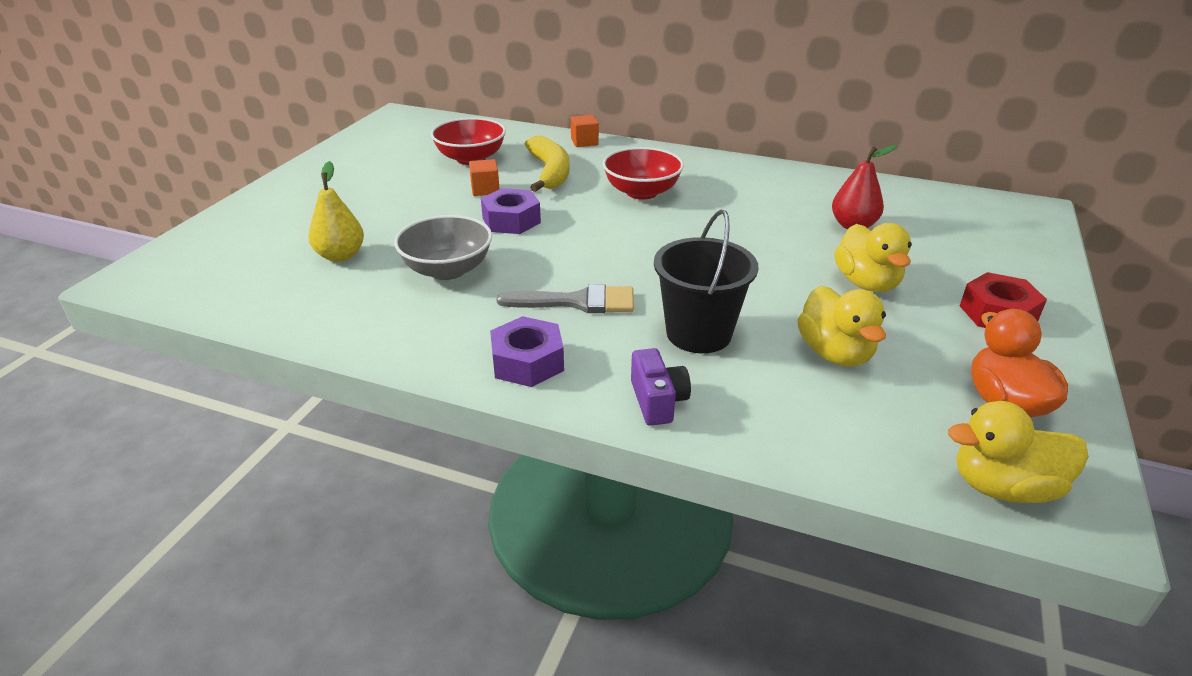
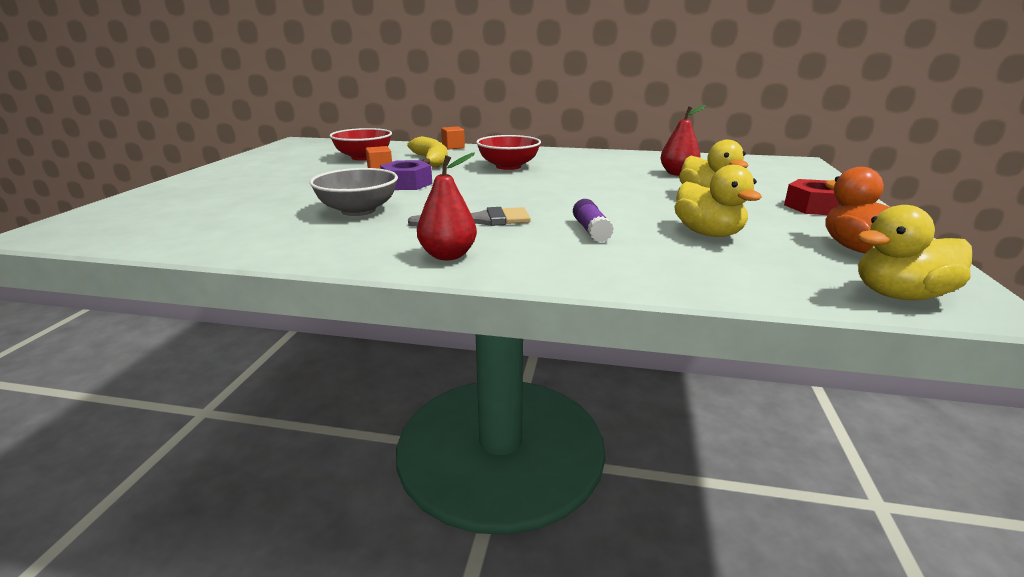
camera: 10 degrees left, 10 degrees down
yellow pear [308,161,364,262] -> none
purple nut [490,316,564,387] -> red pear [417,152,477,260]
purple camera [631,348,691,426] -> none
black bucket [654,210,758,353] -> purple glue stick [573,199,614,242]

